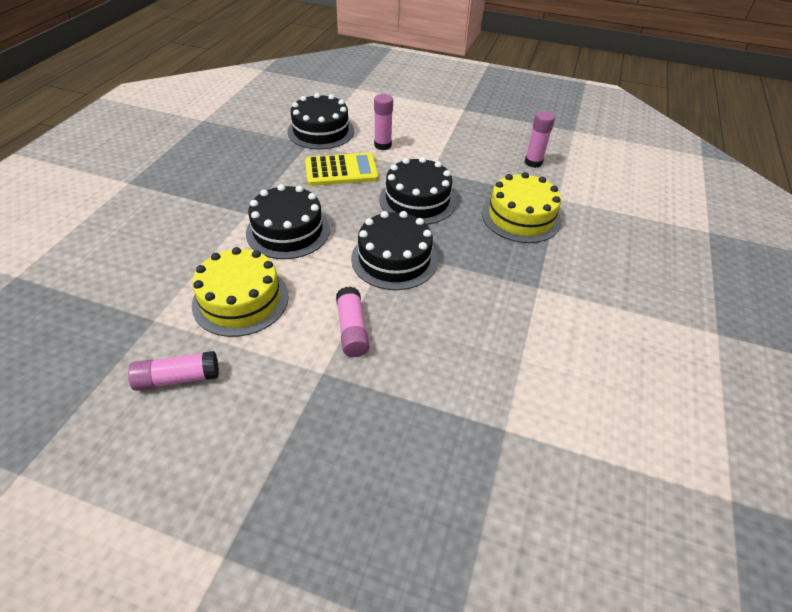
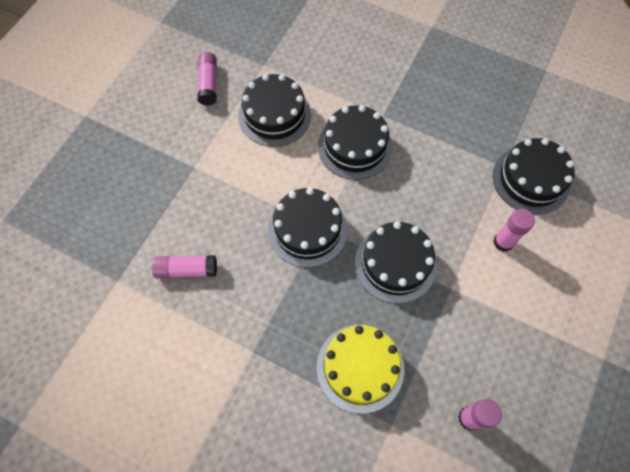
camera: 100 degrees right, 20 degrees up
yellow cake [192,247,289,337] -> black cake [238,74,311,147]
yellow calculator [305,153,379,186] -> none
pink glue stick [336,287,370,357] -> pink glue stick moved to [152,255,217,278]

